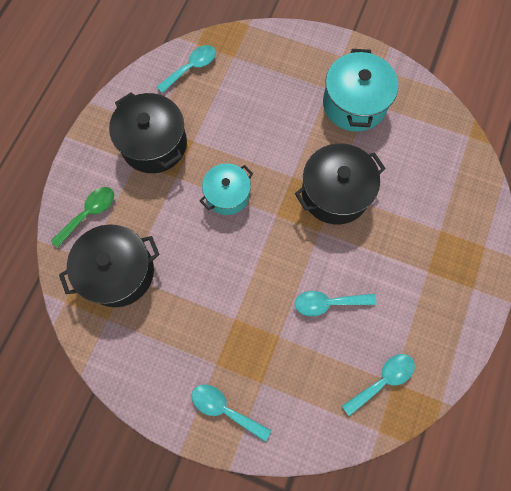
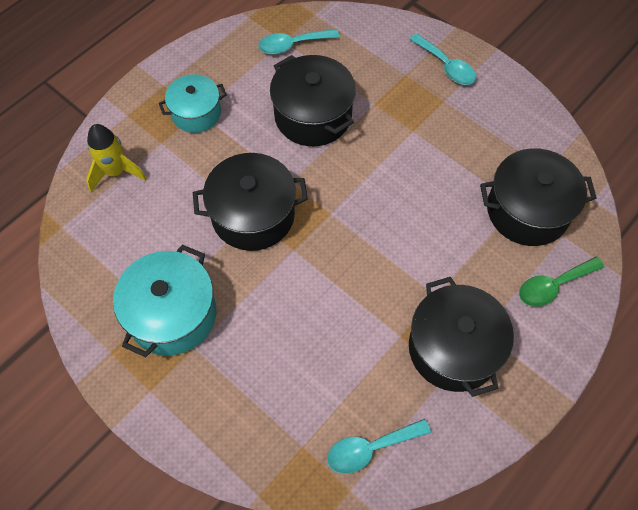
camera: 160 degrees left, 10 degrees down
turquoise pot [200,163,253,215] -> turquoise pot moved to [159,74,227,133]
turquoise spoon [295,291,377,316] -> black pot [270,55,356,146]
none -> yellow rocket [86,124,147,192]

